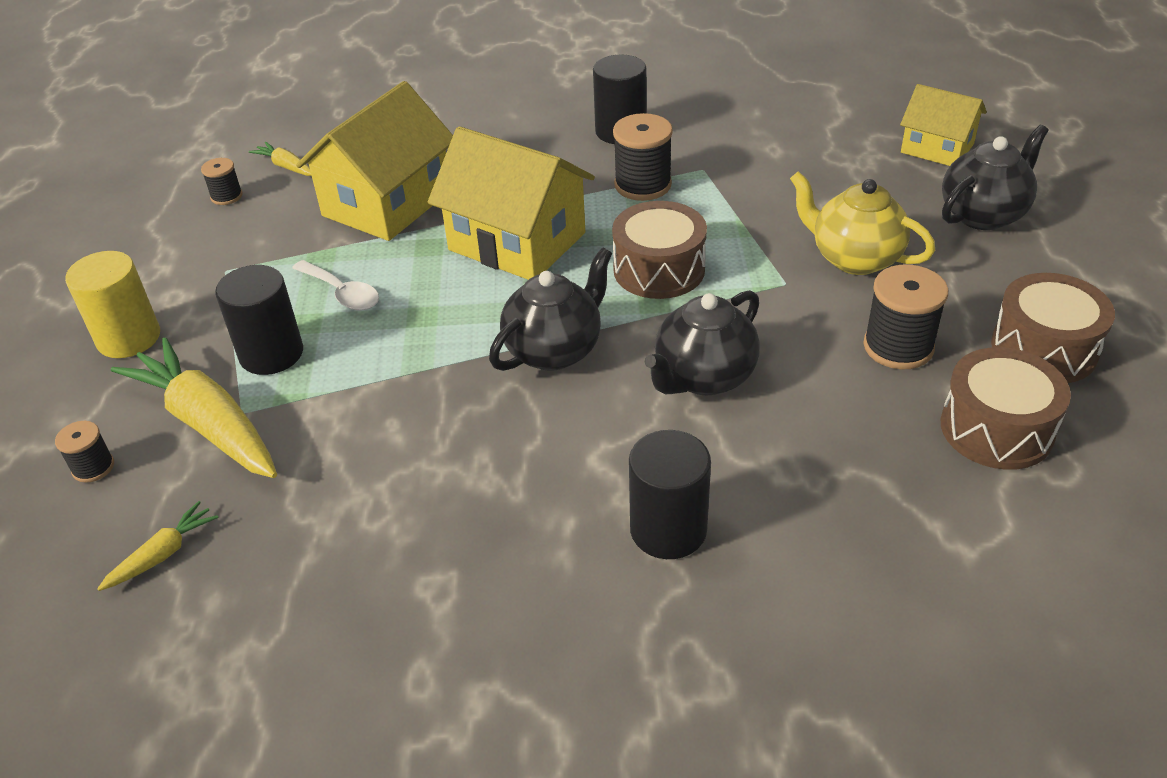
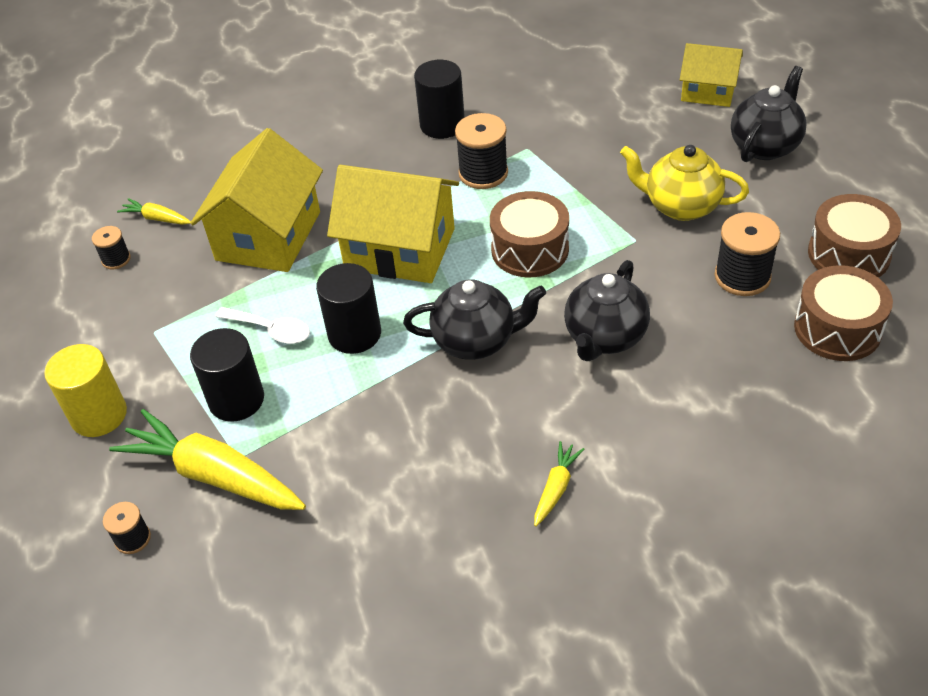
camera: 15 degrees left, 5 degrees up
yellow carrot [97,501,219,591] -> yellow carrot moved to [534,441,584,527]
black teapot [489,247,612,371] -> black teapot turned 60 degrees clockwise [403,279,546,360]
black cylinder [629,430,711,559] -> black cylinder moved to [316,263,381,354]

